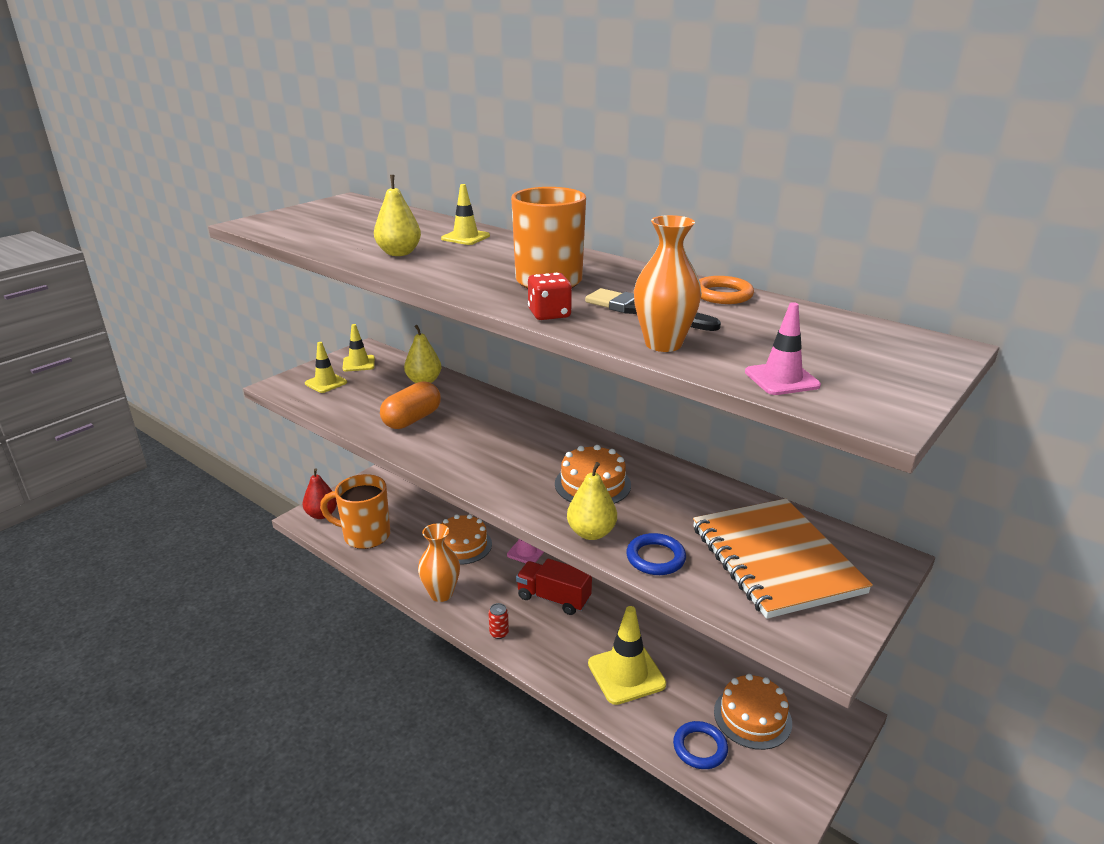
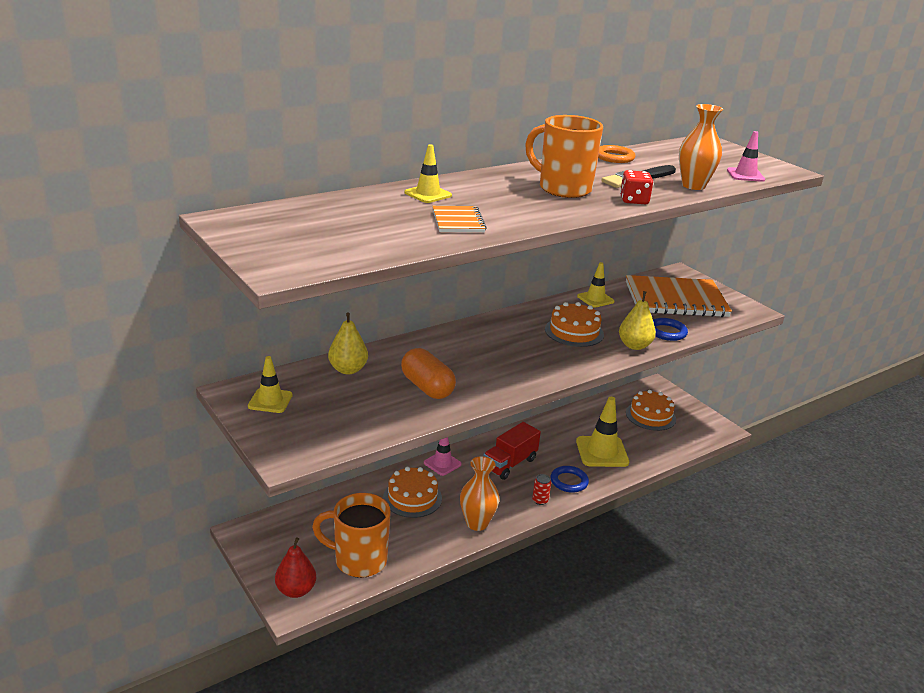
camera: 75 degrees left, 0 degrees up
yellow traffic cone [305,342,347,393] -> yellow traffic cone moved to [577,262,614,308]
orange mug [320,474,390,549] -> orange mug turned 75 degrees clockwise [312,493,391,578]
yellow pear [374,175,421,256] -> orange notebook [433,206,486,232]
blue ring [673,721,728,769] -> blue ring moved to [551,466,589,493]

